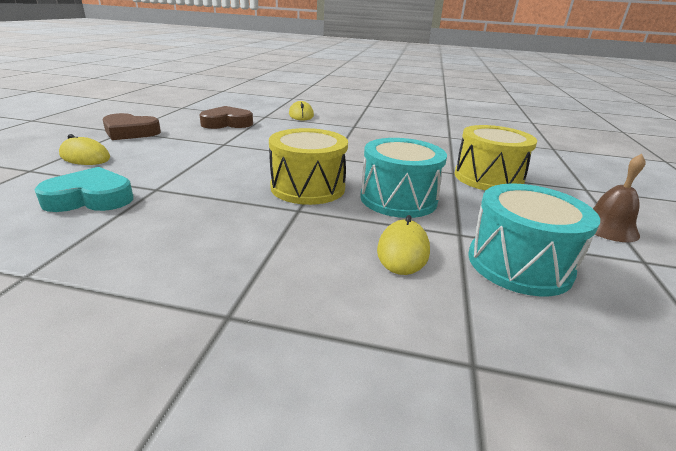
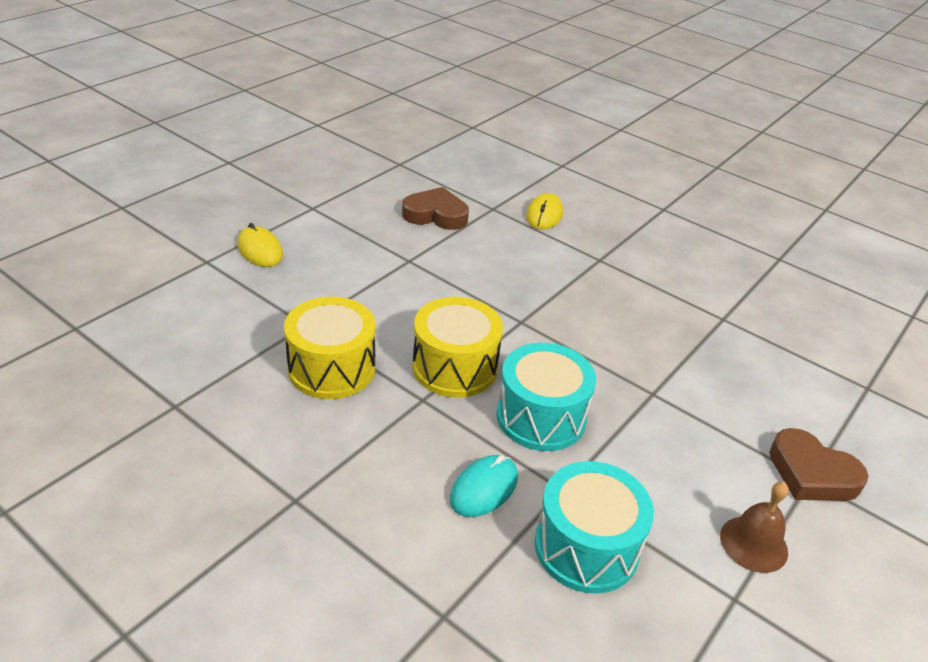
camera: 25 degrees right, 10 degrees up
turquoise heart [34,167,134,212] -> none
brown heart [103,113,161,140] -> brown heart moved to [769,428,869,501]
yellow mouse [377,215,430,275] -> turquoise mouse [450,455,518,517]
yellow drum [455,125,537,191] -> yellow drum moved to [284,297,375,399]

